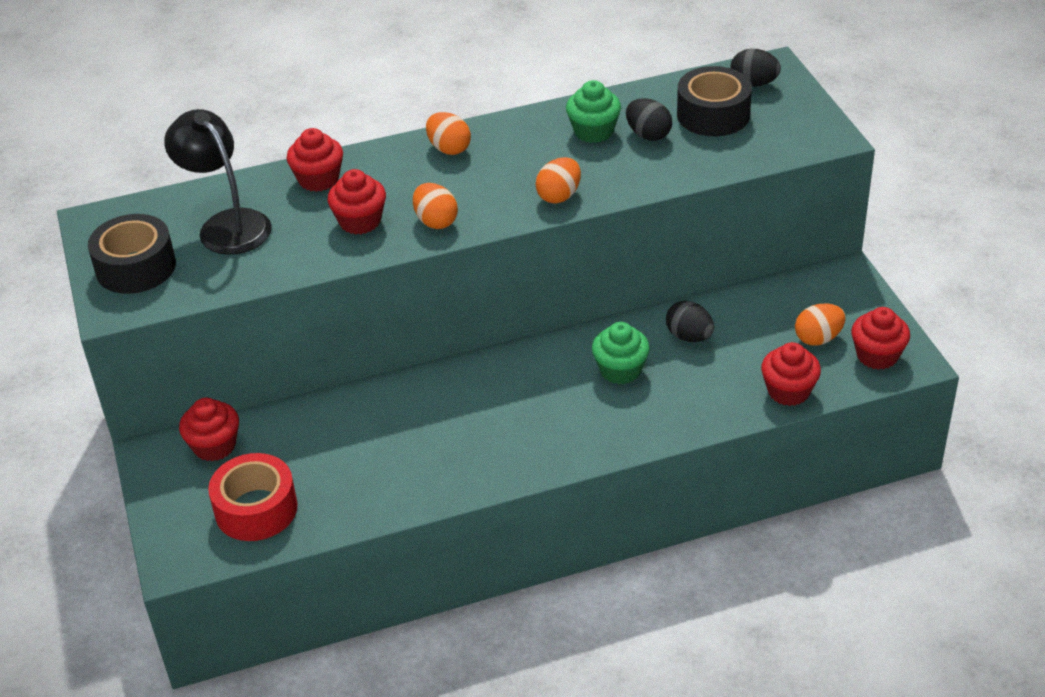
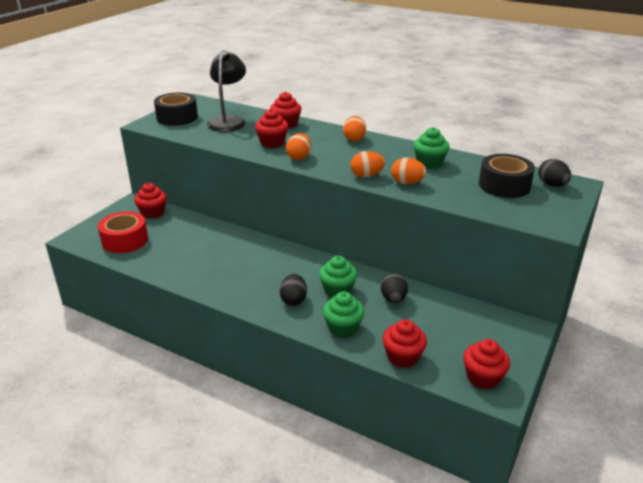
camera: 45 degrees right, 10 degrees down
black egg [626,98,672,141] -> black egg moved to [280,274,307,306]
orange egg [795,303,845,346] -> orange egg moved to [391,158,427,184]
none -> green cupcake [323,292,364,338]

